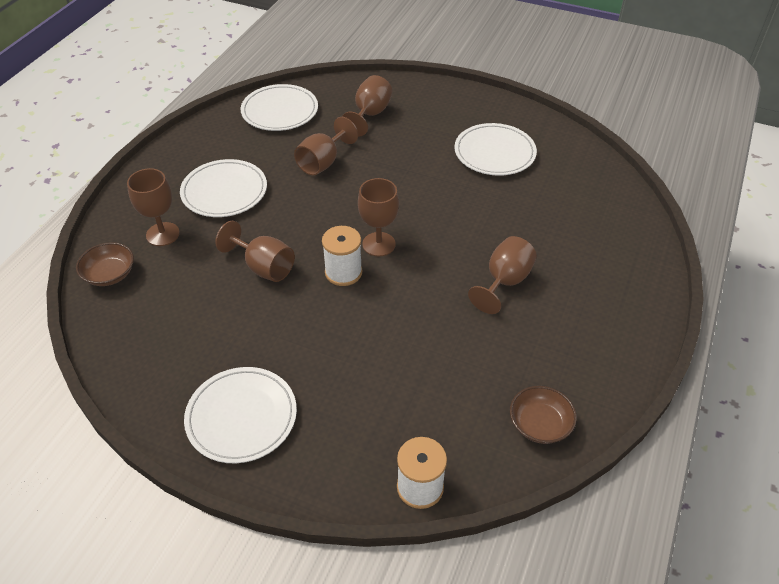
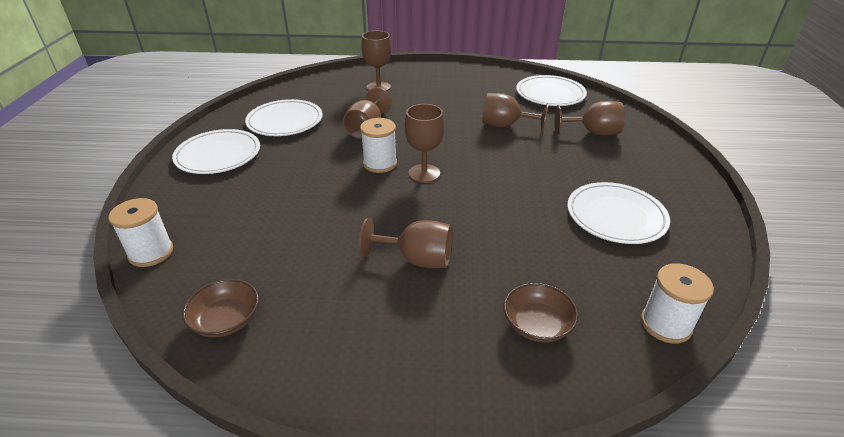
camera: 70 degrees right, 10 degrees down
brown bowl [76,242,134,286] -> brown bowl moved to [504,283,579,342]
white plate [180,159,267,217] -> white plate moved to [245,99,323,136]
none -> white spool [641,263,714,343]

